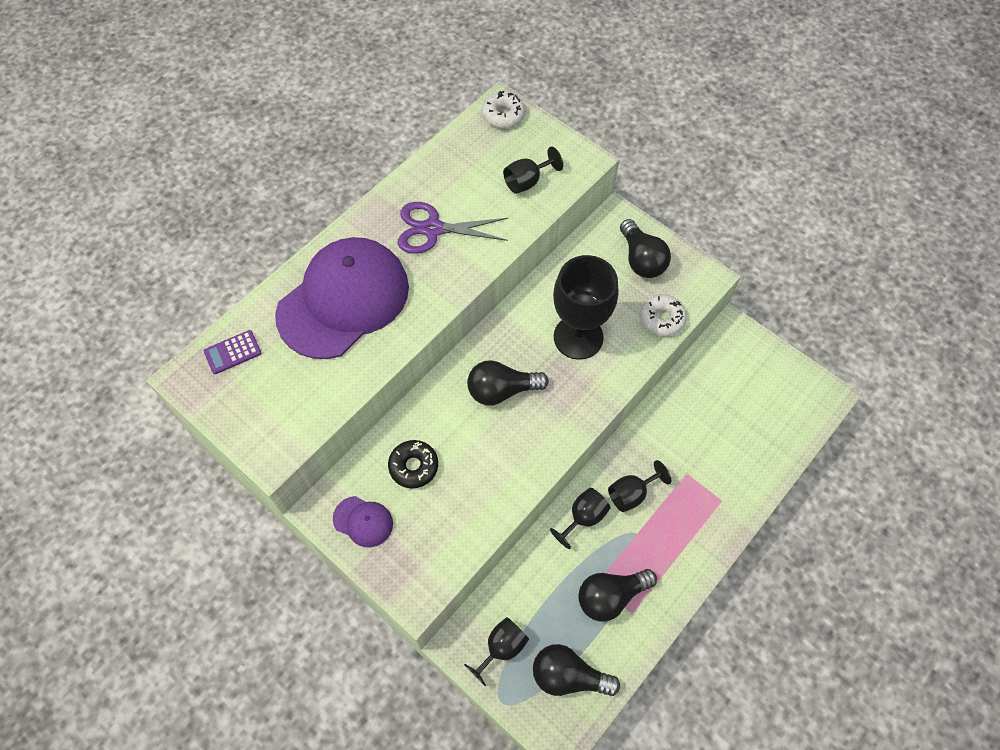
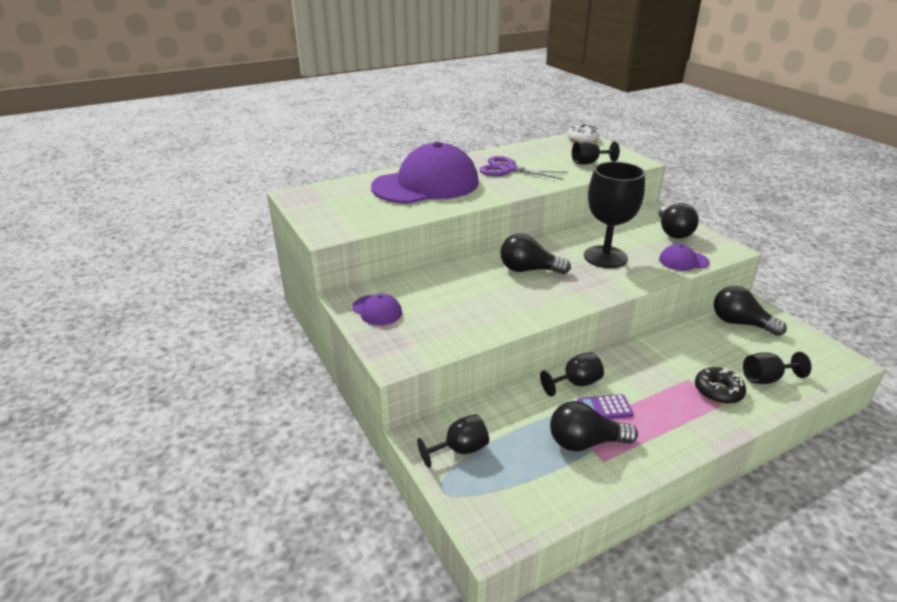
camera: 20 degrees right, 30 degrees down
purple calculator [204,330,261,374] -> purple calculator moved to [577,394,634,419]
black donut [388,440,438,488] -> black donut moved to [695,367,746,404]
black light bulb [533,644,620,696] -> black light bulb moved to [714,286,787,336]
black goblet [608,460,671,512] -> black goblet moved to [743,352,811,384]
white donut [640,294,687,336] -> purple cap [659,244,710,271]

